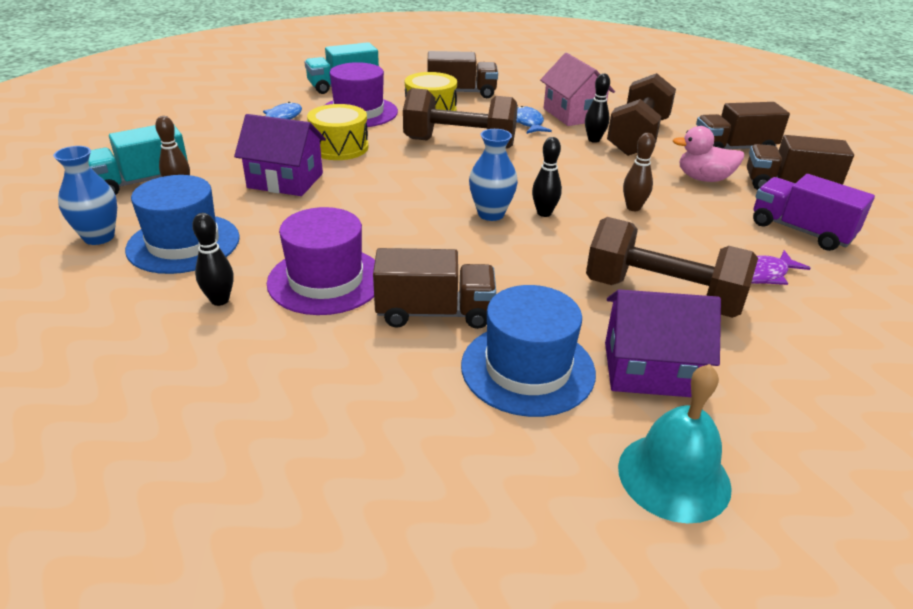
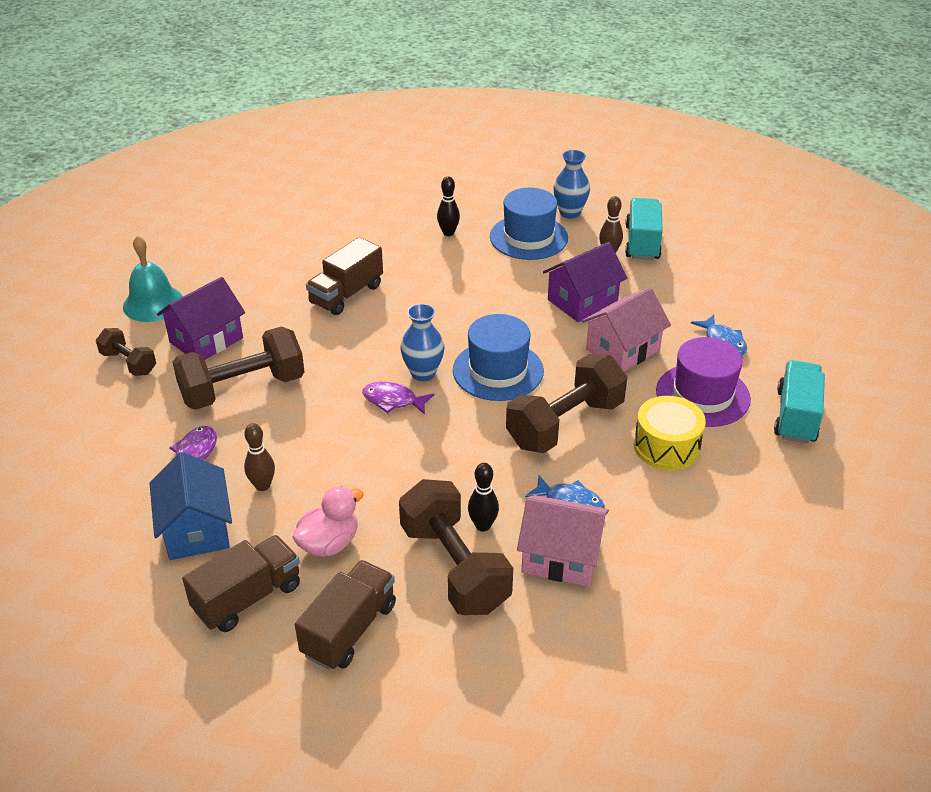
camera: 130 degrees right, 5 degrees up
purple hat [267,207,375,315] -> none
yellow drum [307,104,368,160] -> pink house [582,287,671,372]
brown truck [428,51,498,98] -> none
blue hat [461,285,596,417] -> blue hat moved to [453,314,544,401]
black bowling pin [532,137,562,217] -> purple fish [362,382,434,415]
brown bowling pin [623,133,655,211] -> brown bowling pin moved to [244,423,275,491]
purple truck [753,174,875,251] -> blue house [150,452,232,560]
none -> brown dumbbell [96,328,156,376]

